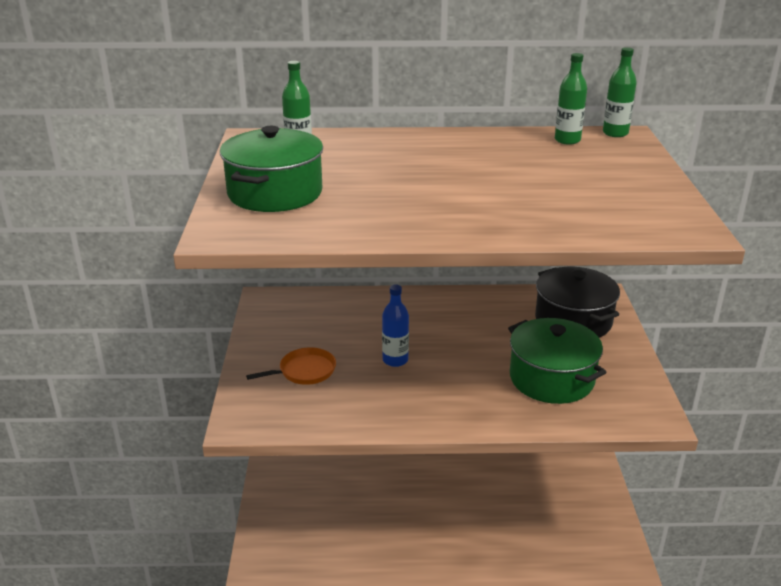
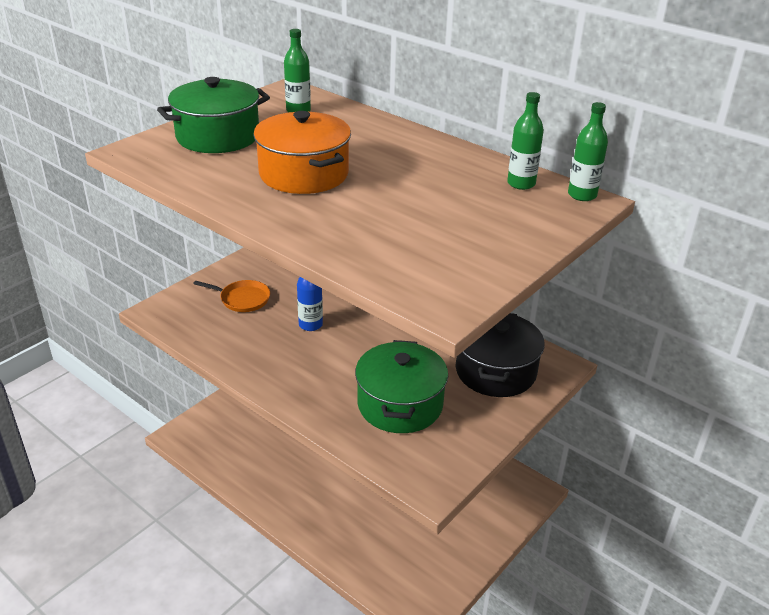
camera: 40 degrees right, 5 degrees up
none -> orange pot [253,111,351,194]

